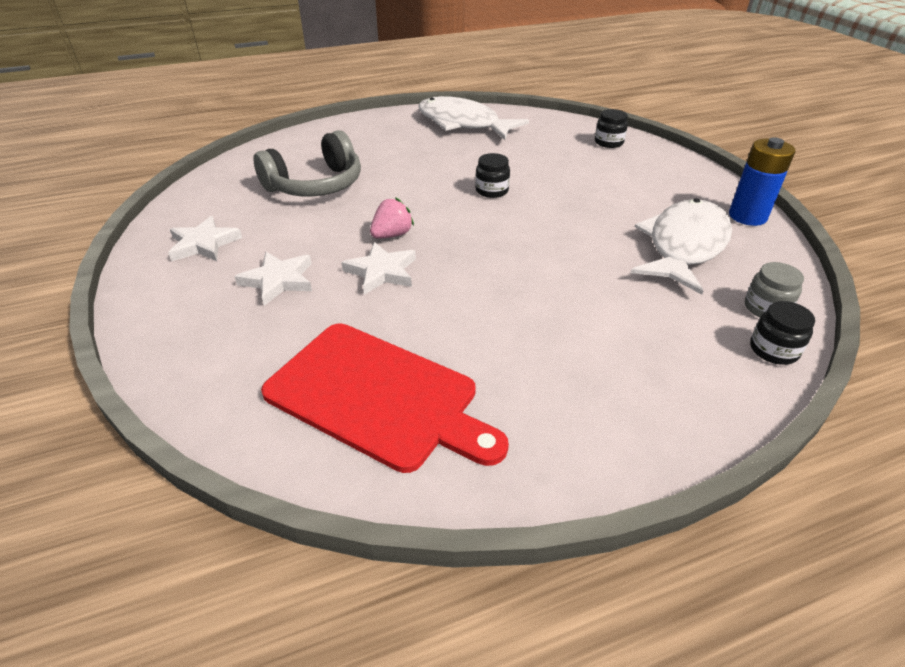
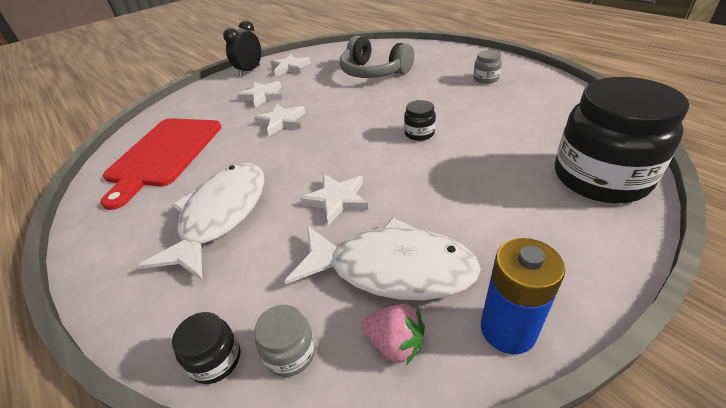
camera: 75 degrees right, 0 degrees up
pink strawberry [370,198,414,238] -> pink strawberry moved to [362,304,425,365]
white fish [418,96,529,140] -> white fish moved to [138,163,265,280]
black jar [595,109,628,148] -> black jar [555,77,689,203], size x2.41
none -> black clock [223,20,261,76]
none -> white star [300,174,368,225]
none -> grey jar [473,50,502,84]

